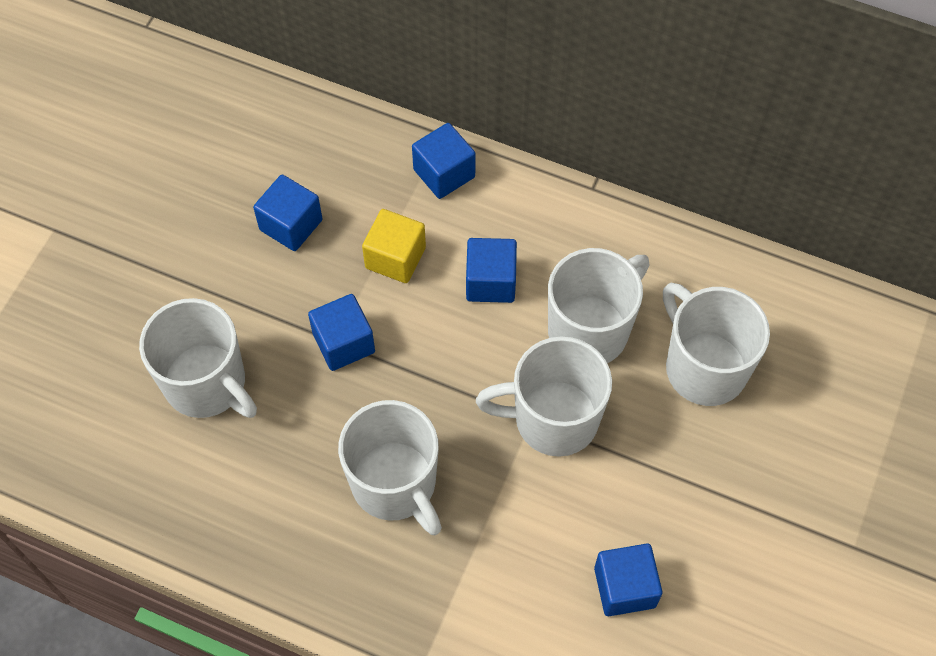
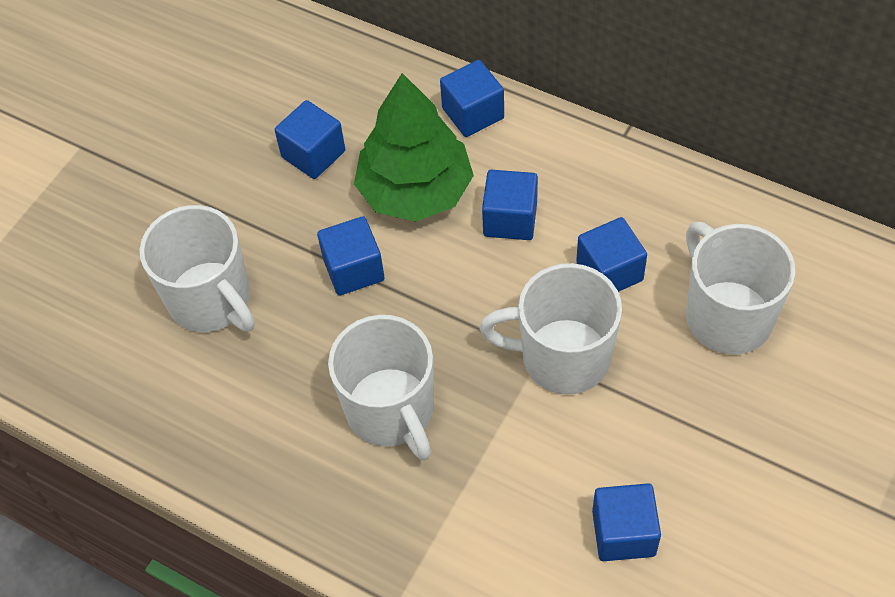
camera: 10 degrees right, 5 degrees down
yellow cube [362,209,426,283] -> green tree [354,73,474,222]
white mug [548,248,649,363] -> blue cube [576,217,647,292]

